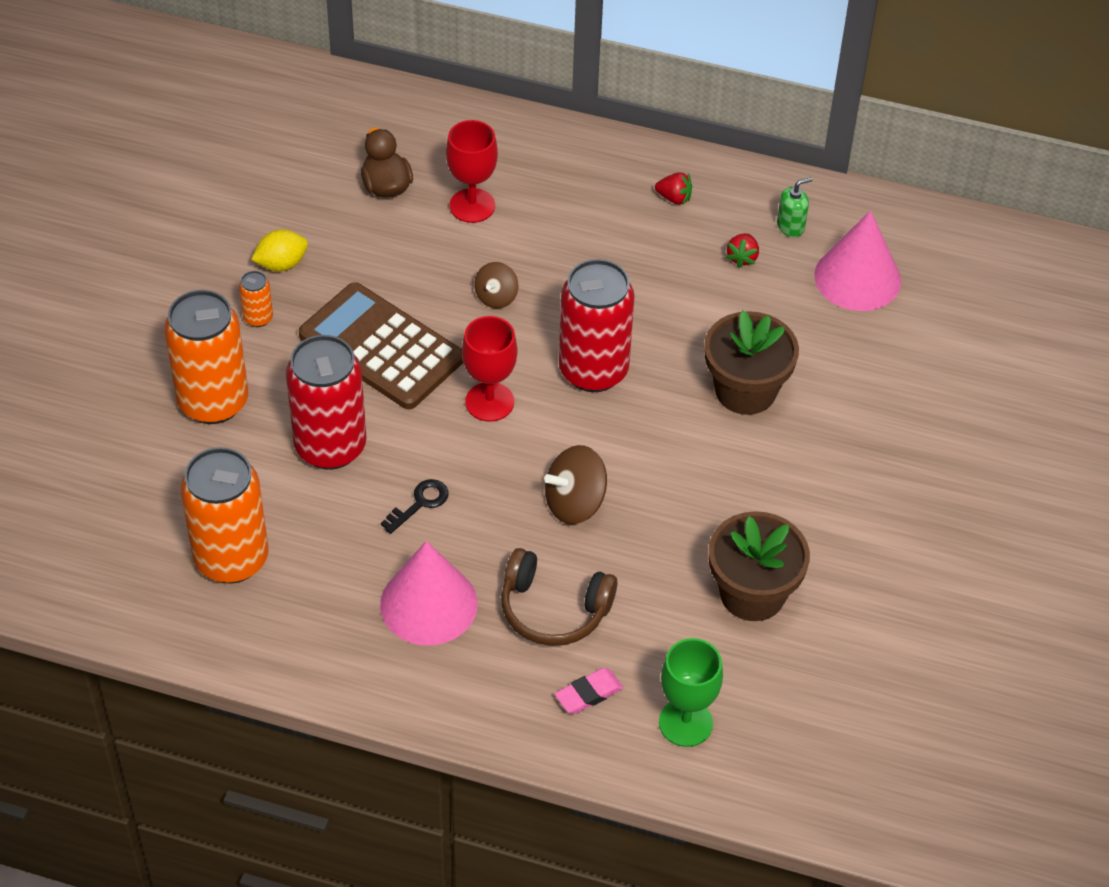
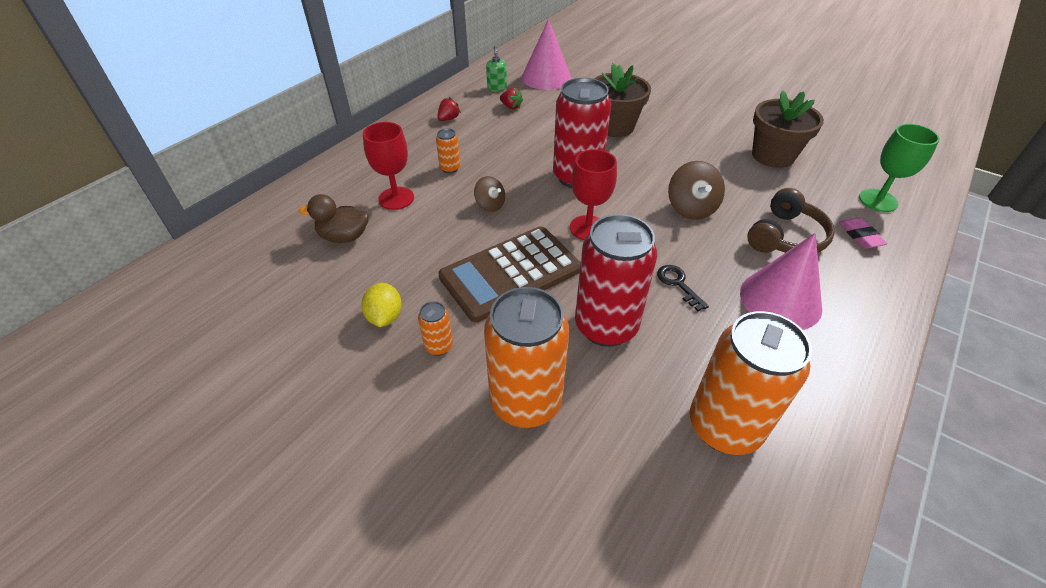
camera: 70 degrees left, 5 degrees down
none -> orange can [436,128,460,173]

